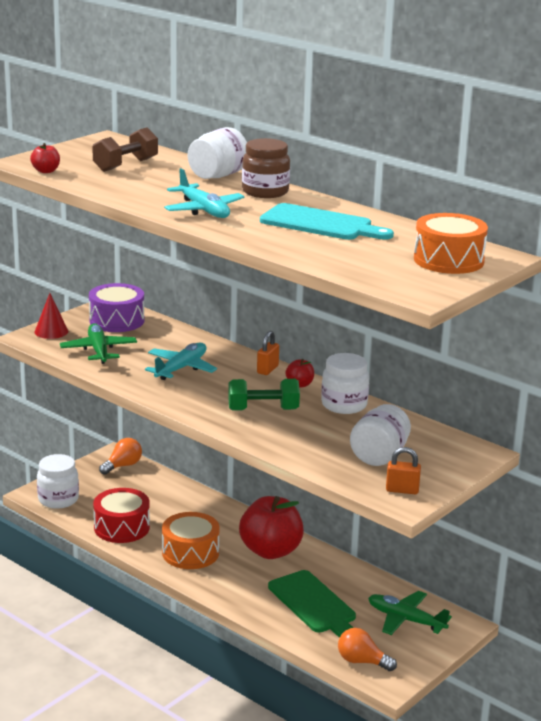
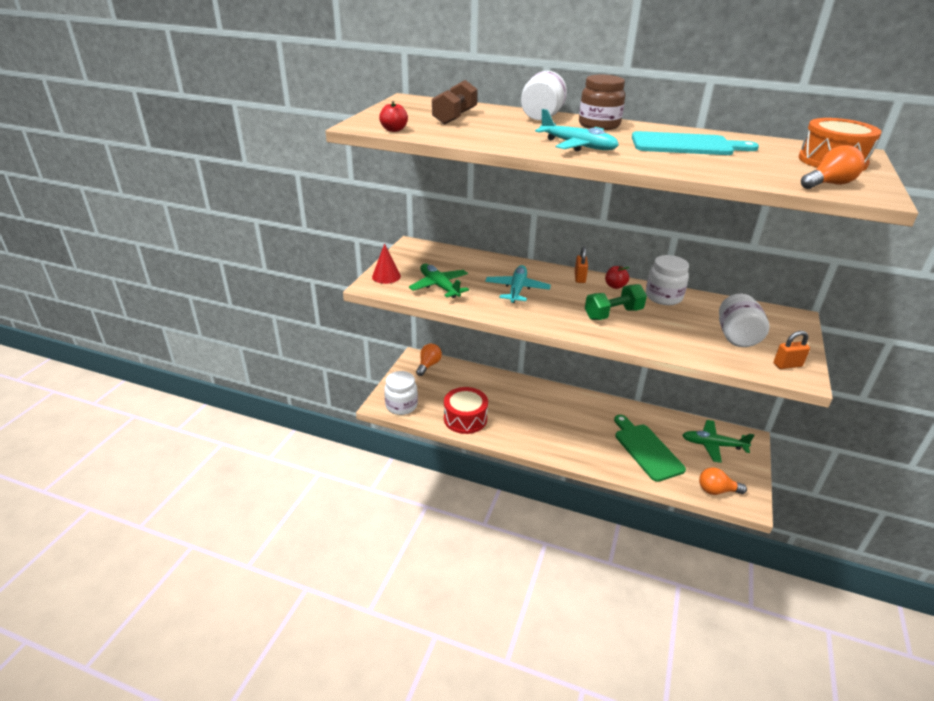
camera: 20 degrees left, 10 degrees up
purple drum [89,283,144,332] -> none
orange drum [162,512,220,569] -> none
red apple [239,496,304,559] -> none
green cutting board [268,570,356,638] -> green cutting board turned 150 degrees counterclockwise [614,415,686,482]
none -> orange light bulb [801,145,865,189]

